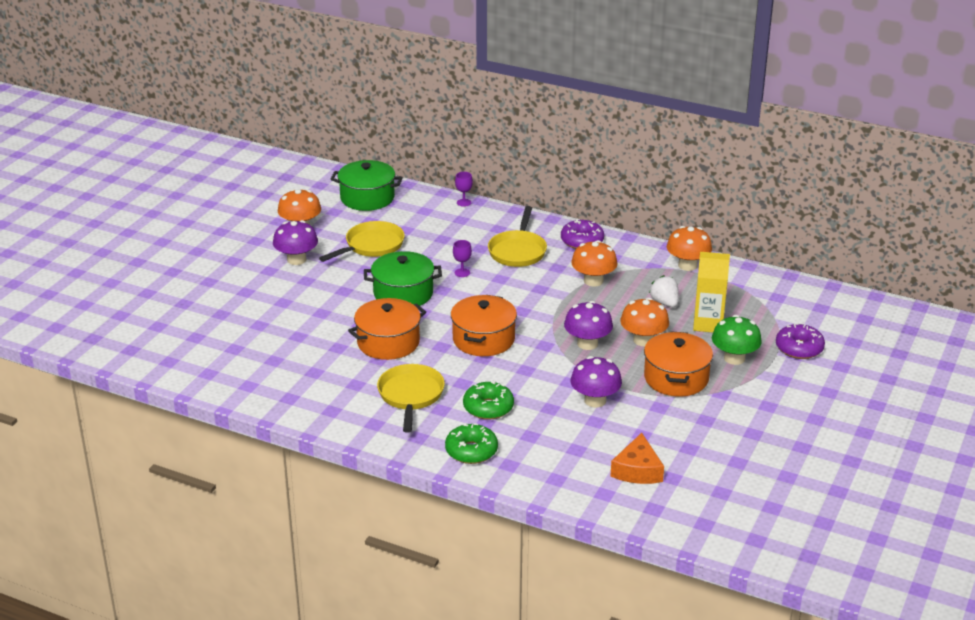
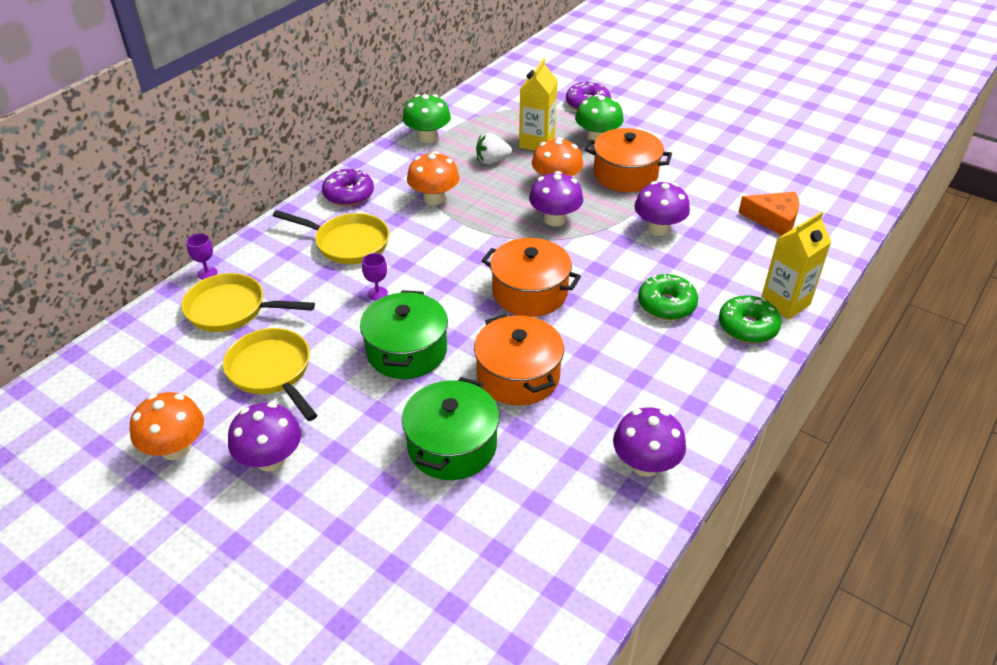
camera: 80 degrees left, 10 degrees up
green pot [331,160,403,211] -> green pot moved to [402,377,500,480]
yellow pan [377,364,445,433] -> yellow pan moved to [181,273,315,332]
orange mushroom [667,226,712,271] -> green mushroom [403,94,451,143]
none -> purple mushroom [613,407,686,477]
none -> yellow carton [761,211,831,319]

